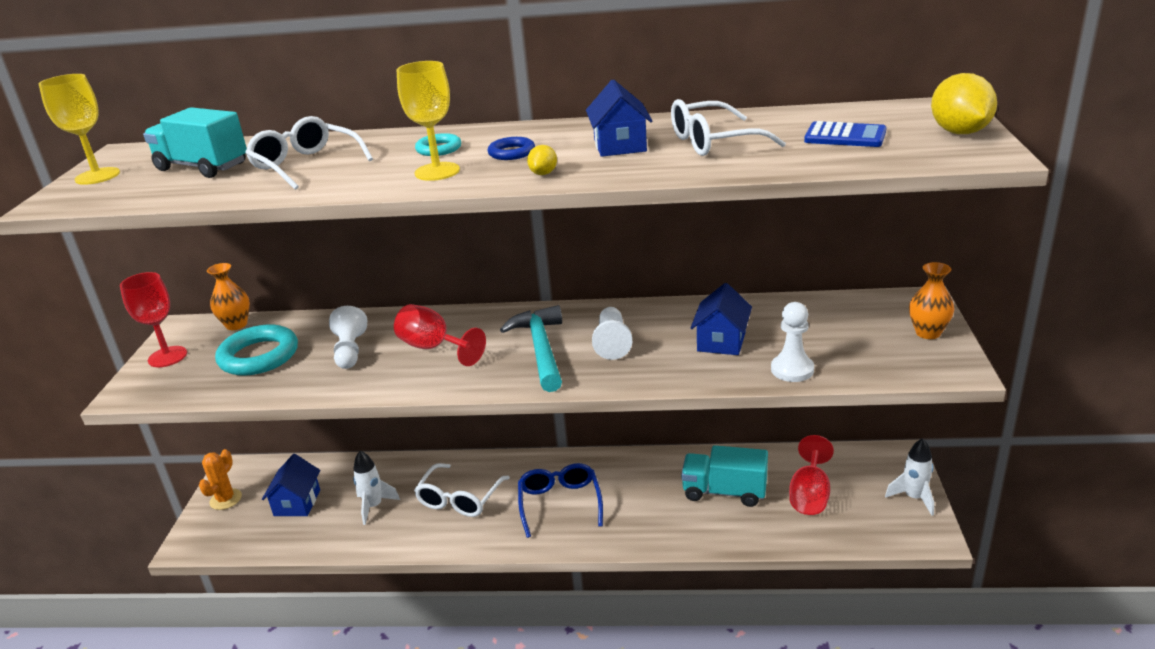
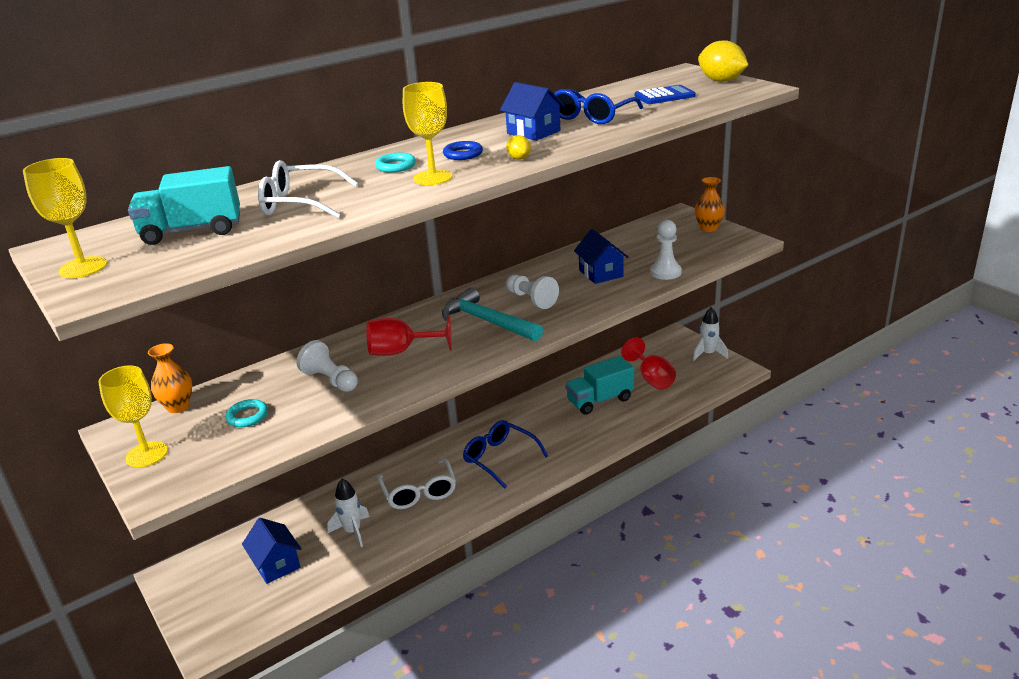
camera: 40 degrees left, 0 degrees up
red goblet [120,272,187,367] -> yellow goblet [98,365,168,468]
orange cactus [199,449,242,510] -> none
turquoise ring [215,324,298,376] -> turquoise ring [225,399,268,427], size x0.52
white glasses [671,99,786,156] -> blue glasses [554,89,643,124]

